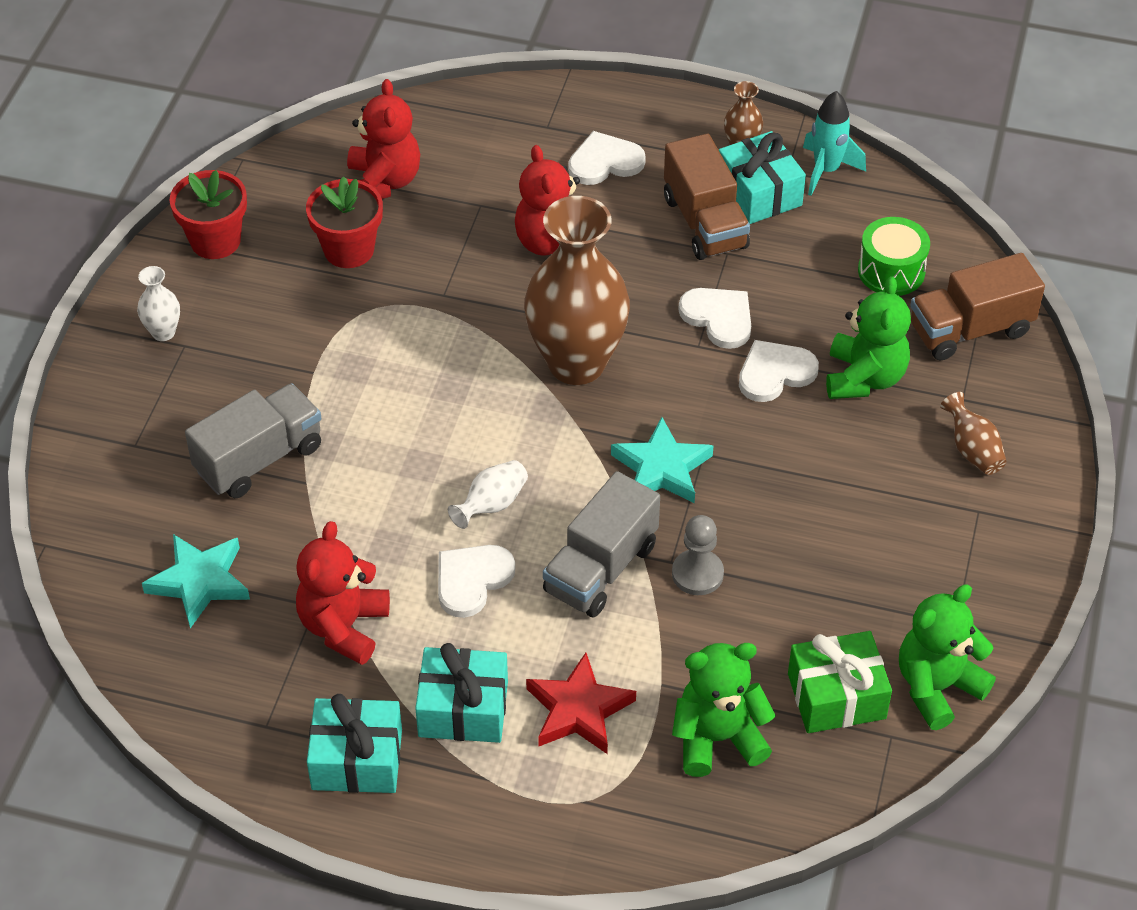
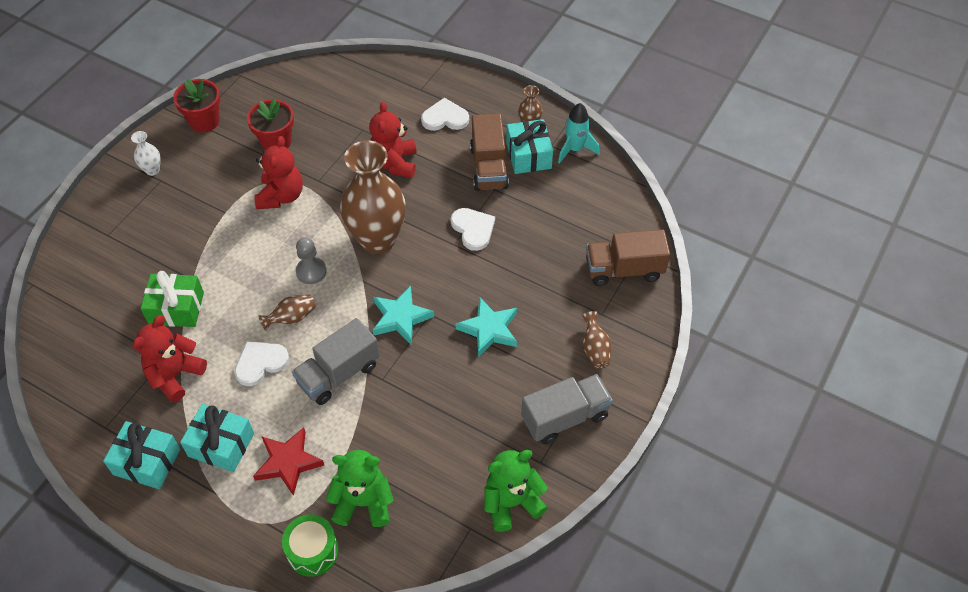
camera: 15 degrees right, 5 degrees up
turquoise star [142,534,250,628] -> turquoise star moved to [456,298,517,357]
grey truck [185,383,321,498] -> grey truck moved to [521,374,613,444]
red teddy bear [347,79,420,199] -> red teddy bear moved to [255,136,303,209]
white vase [448,460,528,529] -> brown vase [259,294,316,331]
grey pawn [672,515,724,595] -> grey pawn moved to [296,238,327,284]
white heart [739,340,819,402] -> none
green gift [788,631,892,733] -> green gift moved to [141,271,204,327]
green teddy bear [826,276,911,399] -> none
green drum [858,217,930,296] -> green drum moved to [282,515,339,577]

